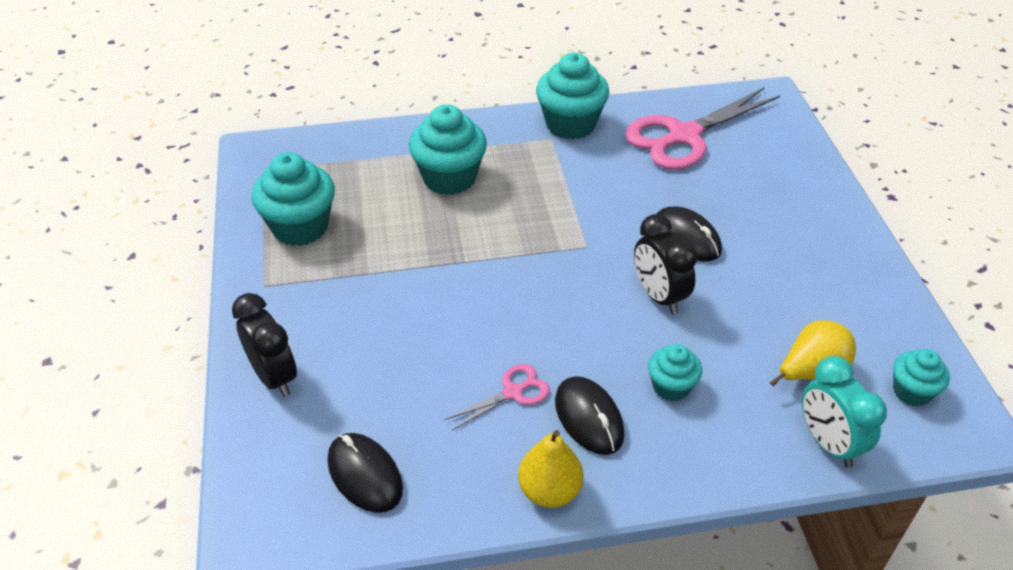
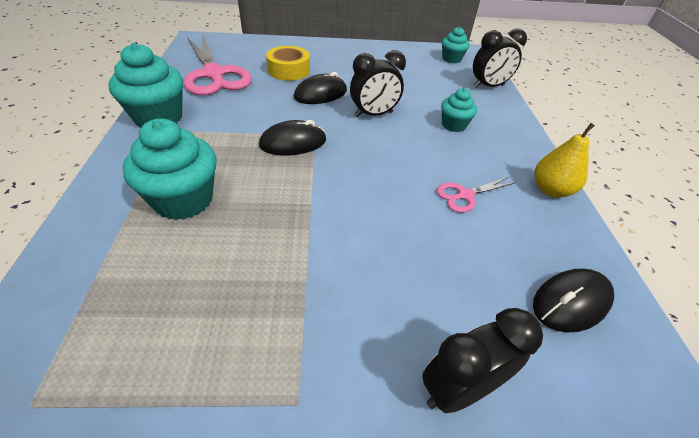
camera: 85 degrees left, 0 degrees up
turquoise cupcake [251,152,335,246] -> none
pink scissors [445,364,550,430] -> pink scissors turned 90 degrees counterclockwise [436,177,516,213]
black mouse [555,376,624,455] -> black mouse moved to [259,120,326,155]
yellow pear [770,320,856,387] -> none
turquoise clock [802,356,887,468] -> black clock [473,29,527,88]
none -> yellow tape [266,46,310,81]

